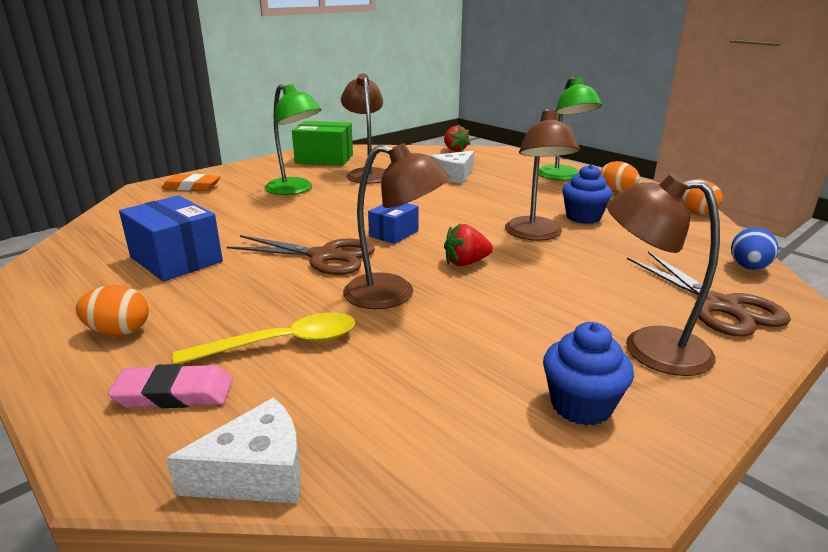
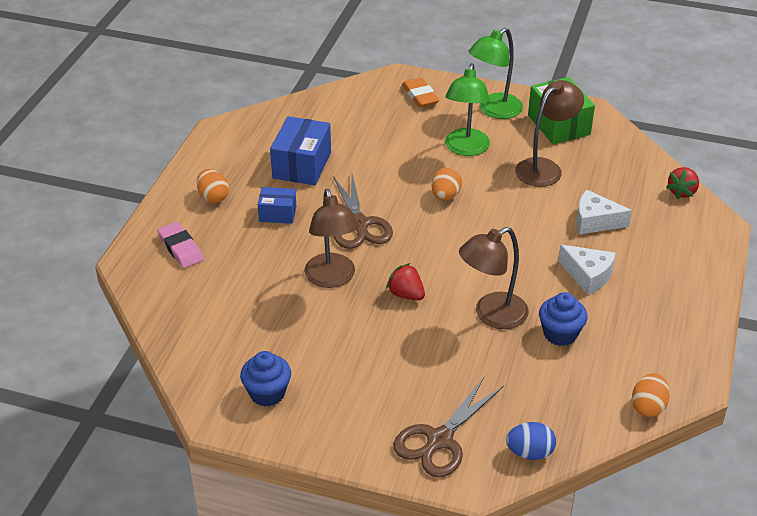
camera: 60 degrees right, 15 degrees up
white cheese [166,398,301,503] -> white cheese moved to [558,245,616,295]
yellow spoon [173,312,355,364] -> none
blue box [368,203,419,244] -> blue box moved to [258,187,296,224]
green lamp [538,77,602,180] -> green lamp moved to [469,28,523,119]
orange egg [600,161,640,192] -> orange egg moved to [431,168,462,200]
brown lamp [607,174,720,376] -> none

